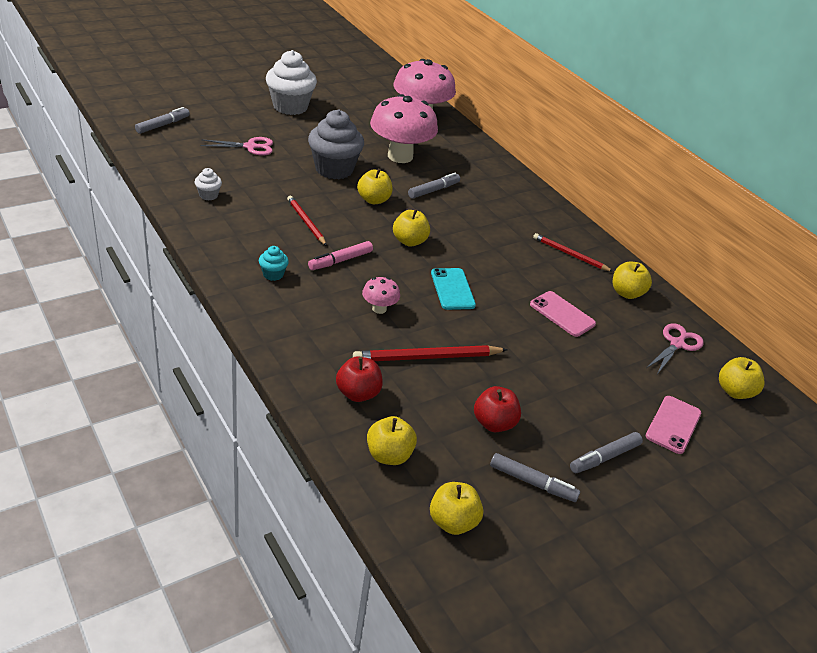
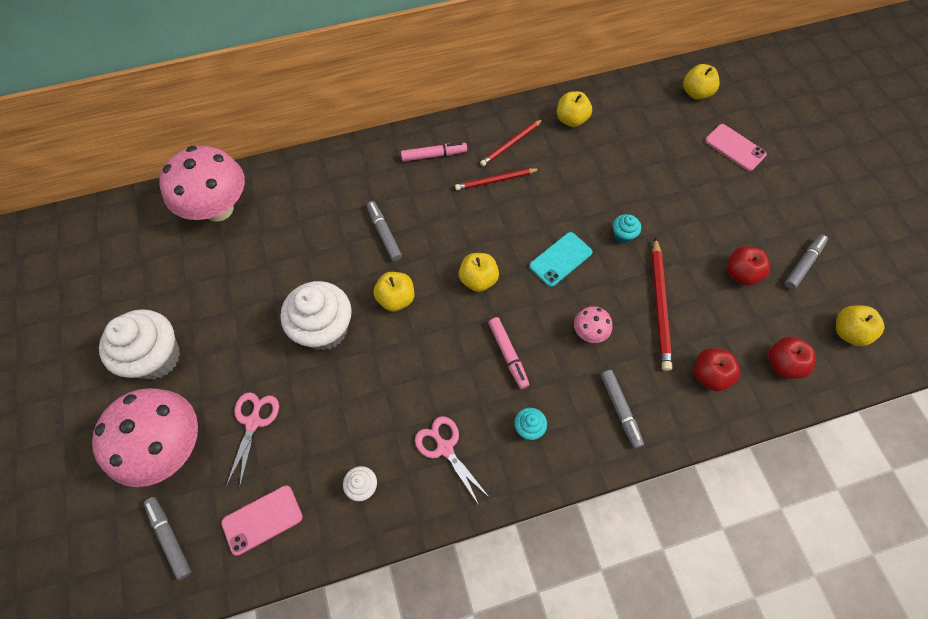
camera: 70 degrees left, 25 degrees up
red pencil [287,196,327,246] -> red pencil moved to [455,168,540,190]
grey cupcake [308,109,364,179] -> white cupcake [281,281,352,350]
yellow apple [367,416,417,465] -> red apple [768,336,816,379]
pink mushroom [370,94,438,163] -> pink mushroom moved to [92,388,198,487]
turquoise phone [431,268,476,310] -> turquoise phone turned 45 degrees counterclockwise [529,232,592,287]
pink phone [530,291,596,337] -> pink phone moved to [221,485,303,556]
grey marker [570,432,643,473] -> grey marker moved to [601,370,644,448]
pink scissors [646,323,704,374] -> pink scissors moved to [415,416,490,505]
none -> pink marker [401,142,467,162]
none -> turquoise cupcake [613,214,641,244]

